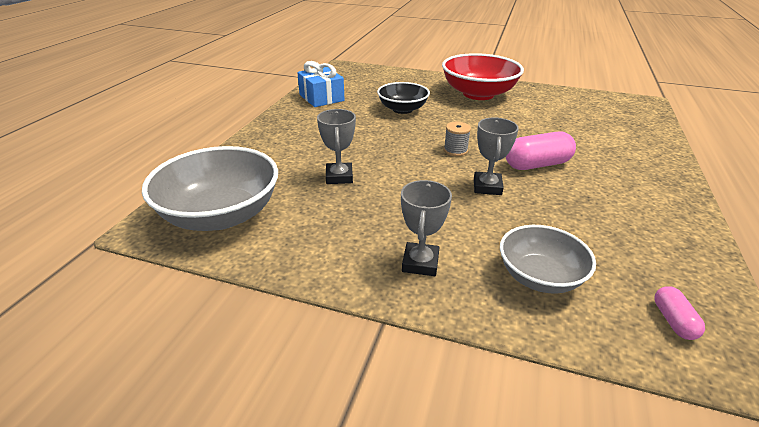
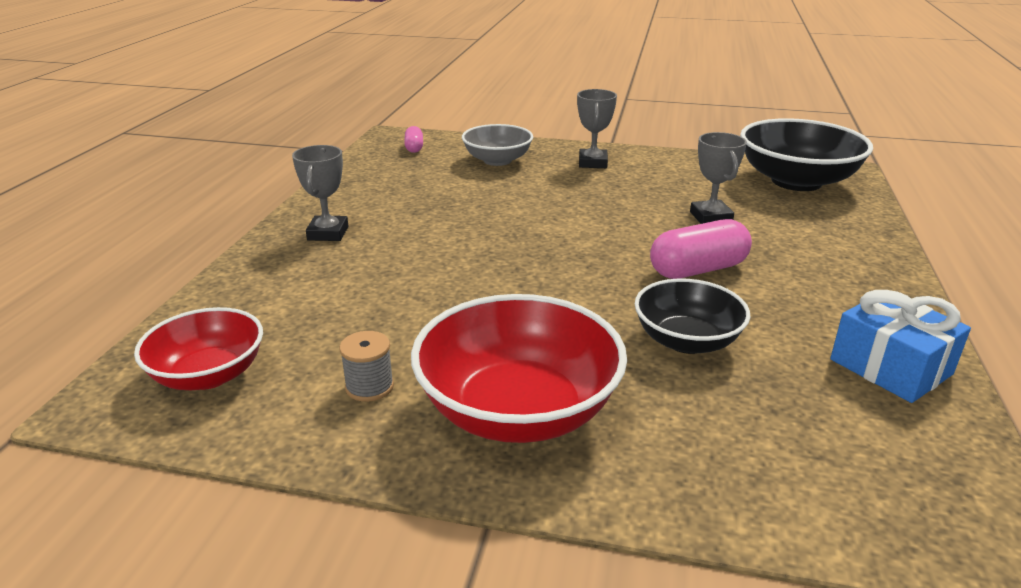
camera: 175 degrees right, 5 degrees down
grey bowl [142,146,278,231] -> black bowl [740,118,873,191]
grey spool [444,122,471,156] -> grey spool moved to [339,331,394,402]
grey trophy [474,118,519,195] -> grey trophy moved to [292,145,348,241]
pink capsule [506,132,576,170] -> pink capsule moved to [650,219,752,279]
none -> red bowl [134,307,263,390]

